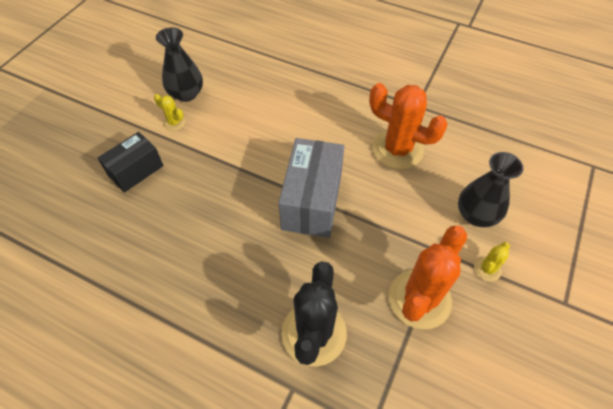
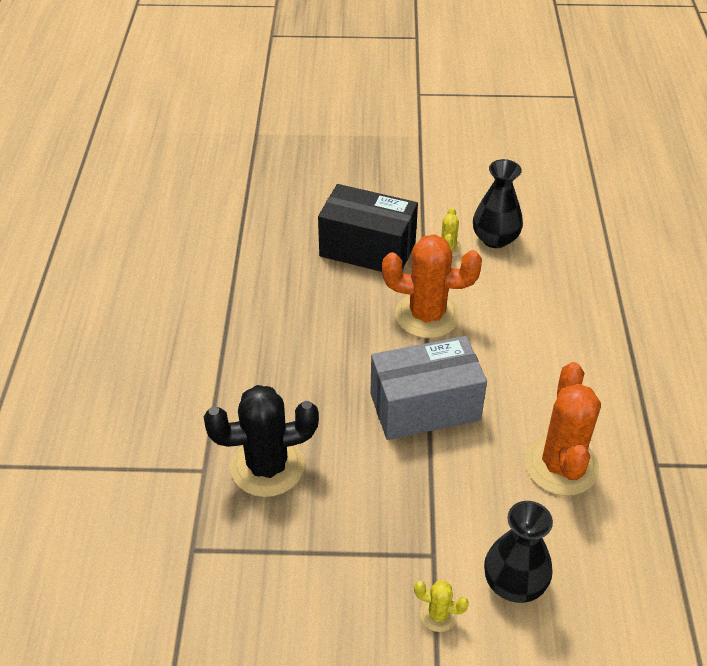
camera: 65 degrees right, 10 degrees down
black box [97,132,163,193] -> black box [318,184,418,272], size x1.58
orange cactus [389,226,467,329] -> orange cactus moved to [382,234,482,338]

